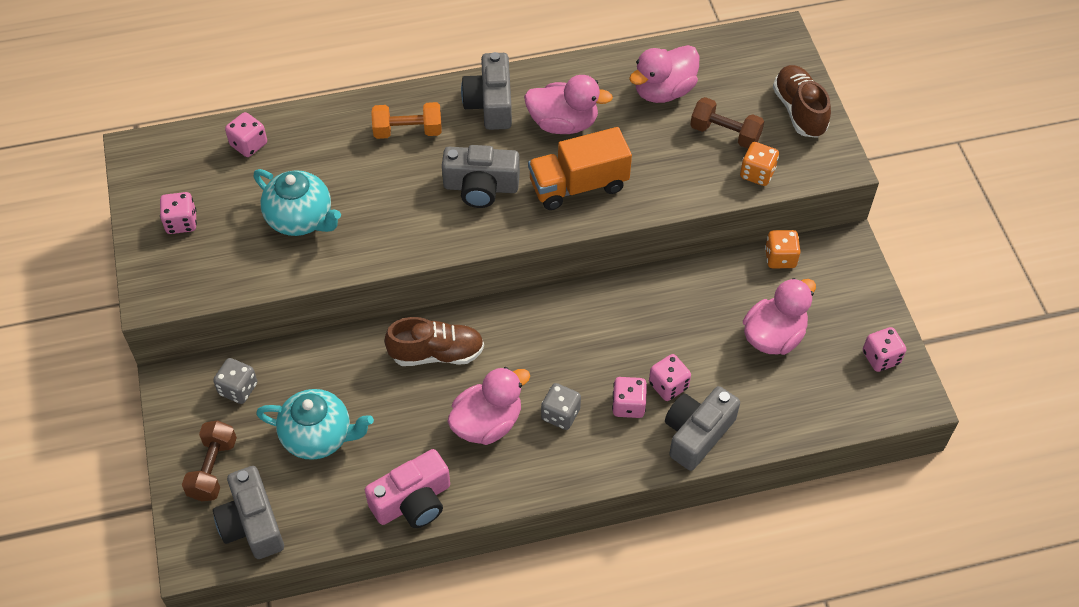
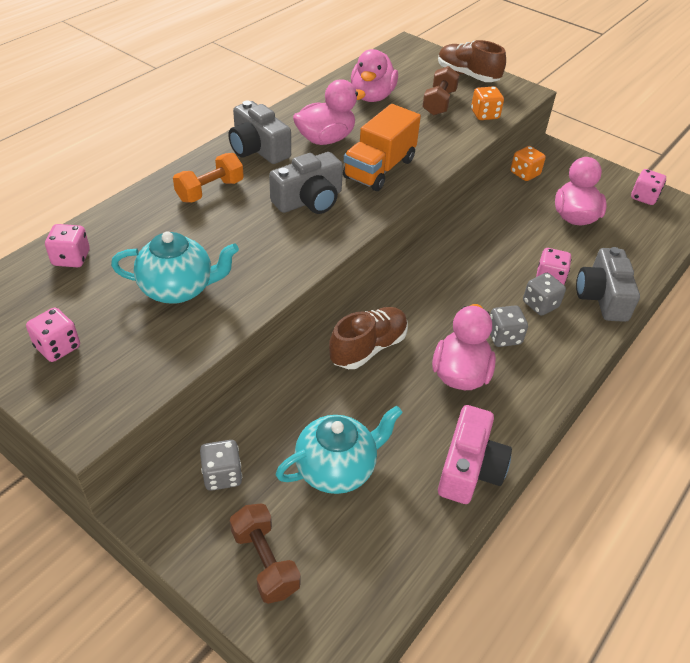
camera: 40 degrees left, 10 degrees down
grey camera [213,466,284,559] -> none
pink dice [612,377,647,418] -> grey dice [523,273,566,316]
brown dumbbell [690,97,764,148] -> brown dumbbell turned 60 degrees counterclockwise [422,66,459,116]

